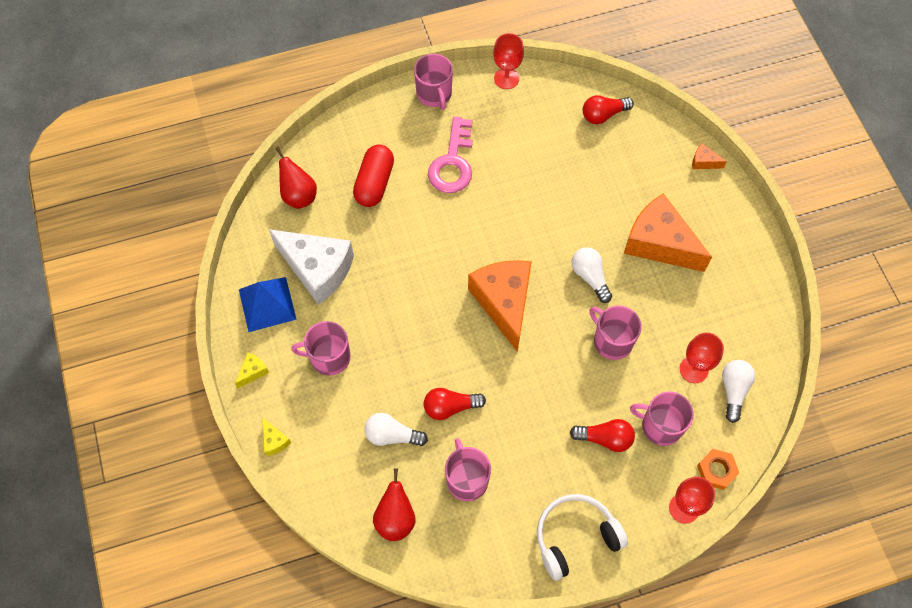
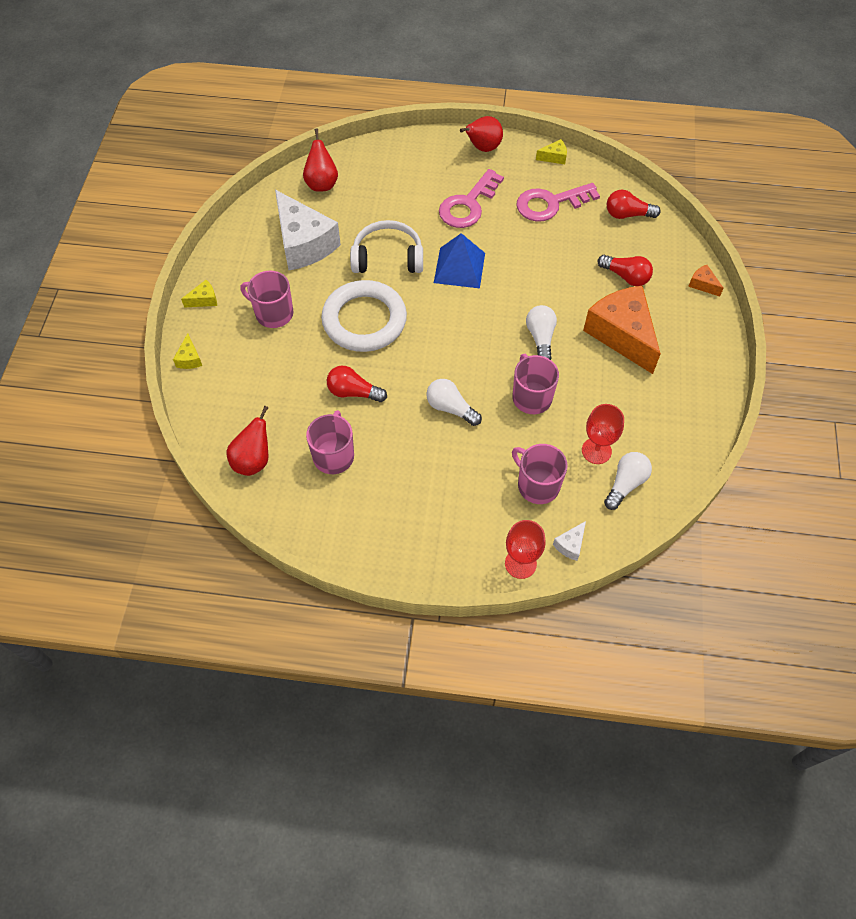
camera: 25 degrees right, 5 degrees down
blue pyramid [239,277,297,332] -> blue pyramid moved to [434,233,485,288]
red capsule [353,145,394,207] -> none
white light bulb [364,413,428,446] -> white light bulb moved to [426,379,482,426]
pink mug [414,54,453,110] -> red pear [460,116,503,152]
orange cheese [468,260,532,352] -> none
red goblet [493,33,524,89] -> yellow cheese [536,139,567,164]
white headphones [537,494,628,581] -> white headphones moved to [350,220,423,273]
red light bulb [570,419,635,452] -> red light bulb moved to [598,255,653,286]
orange nut [697,449,739,490] -> white cheese [553,521,586,561]
none -> white ring [321,280,407,352]
none -> pink key [516,183,600,222]

